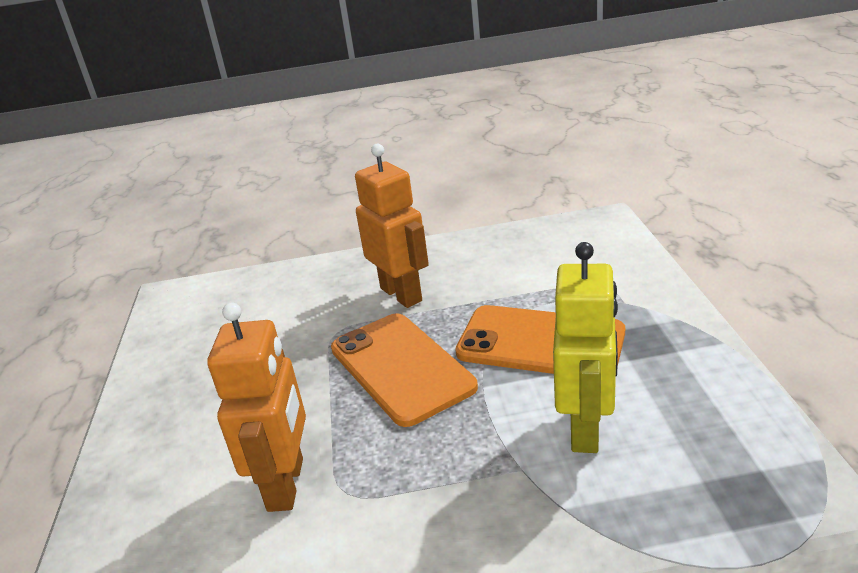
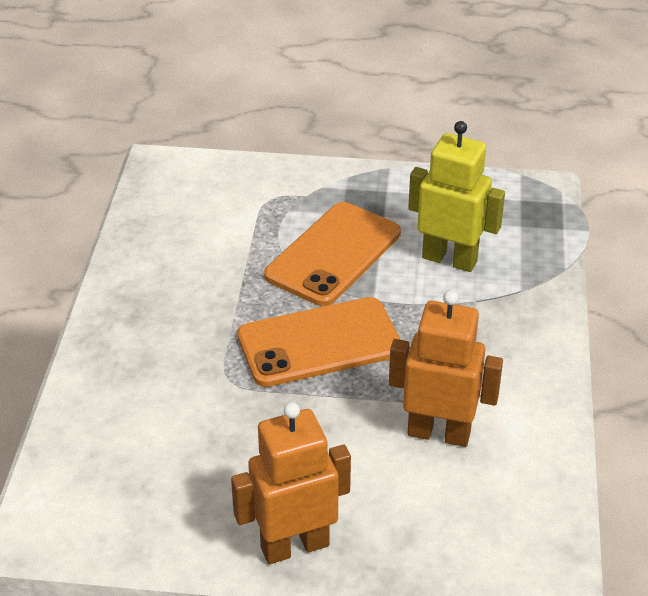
camera: 80 degrees left, 10 degrees up
orange robot [355,144,429,308] -> orange robot moved to [231,402,351,564]

